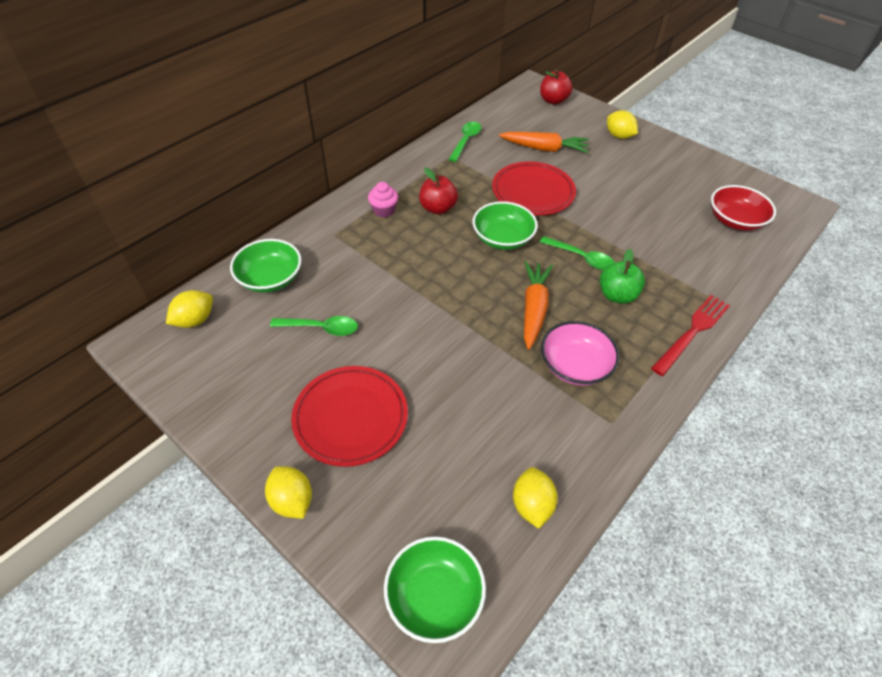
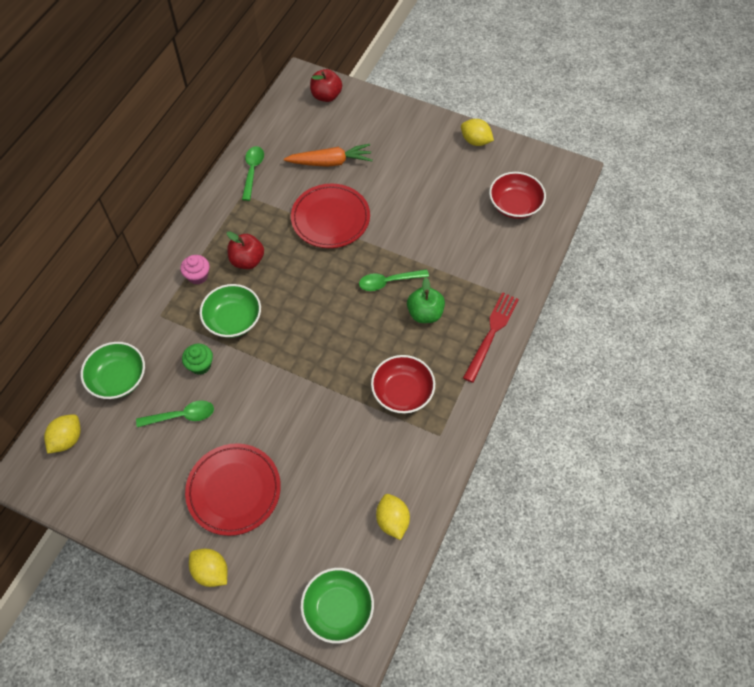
camera: 15 degrees left, 10 degrees up
green bowl [473,201,538,250] -> green bowl moved to [200,284,261,338]
orange carrot [524,261,553,350] -> none
green spoon [540,236,615,270] -> green spoon turned 150 degrees clockwise [359,269,429,291]
pink bowl [541,321,620,386] -> red bowl [371,355,435,414]
yellow lemon [607,110,638,139] -> yellow lemon moved to [461,119,494,146]
none -> green cupcake [182,344,213,375]

